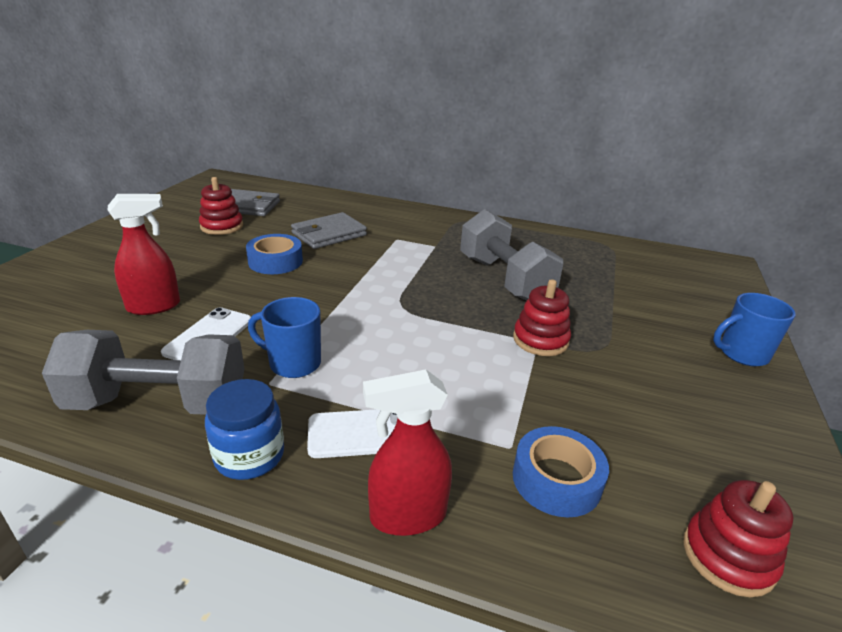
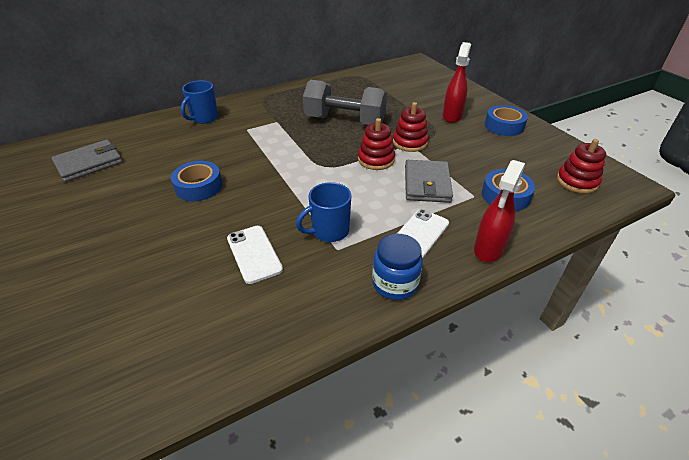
camera: 45 degrees left, 10 degrees up
grey dumbbell [42,330,245,415] -> none
red spray bottle [108,194,180,315] -> red spray bottle moved to [443,42,471,123]
red stacking toy [199,177,243,235] -> red stacking toy moved to [358,118,395,170]
grey wallet [291,212,367,249] -> grey wallet moved to [405,160,453,203]
blue mug [713,293,796,367] -> blue mug moved to [181,80,218,124]
none -> blue tape [485,105,528,136]

